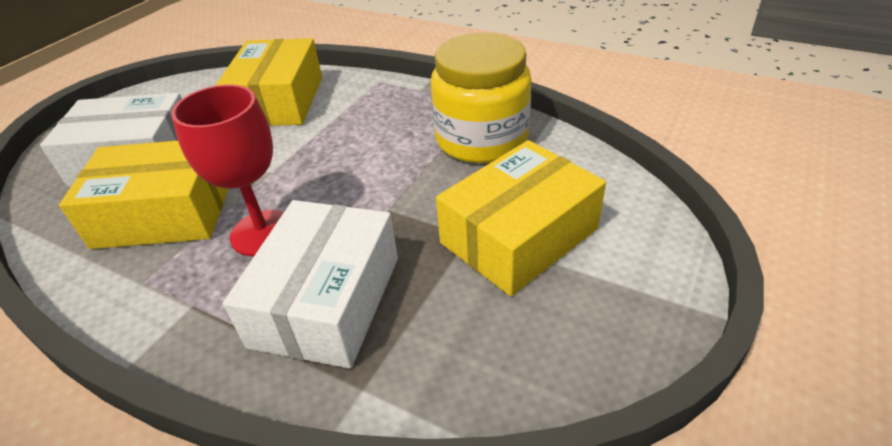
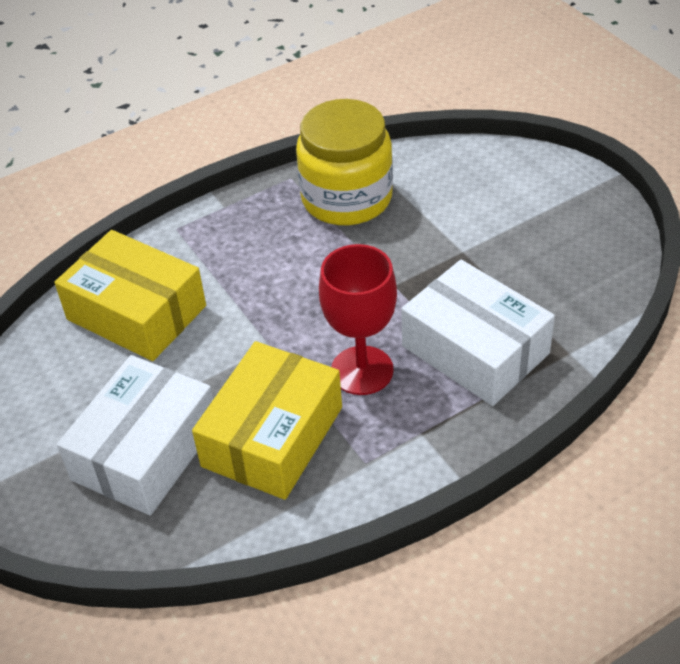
camera: 60 degrees left, 5 degrees up
yellow box [436,140,606,296] -> none

